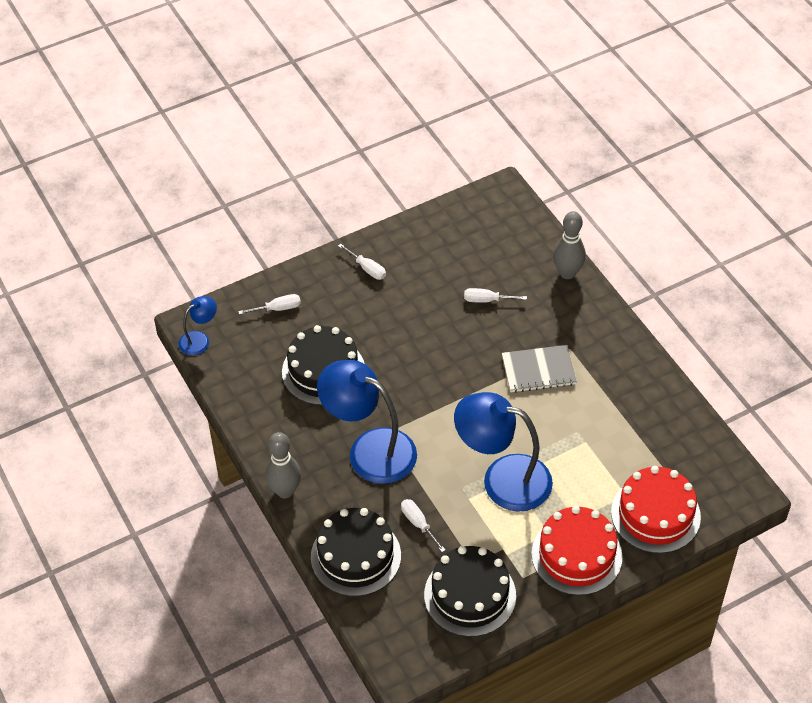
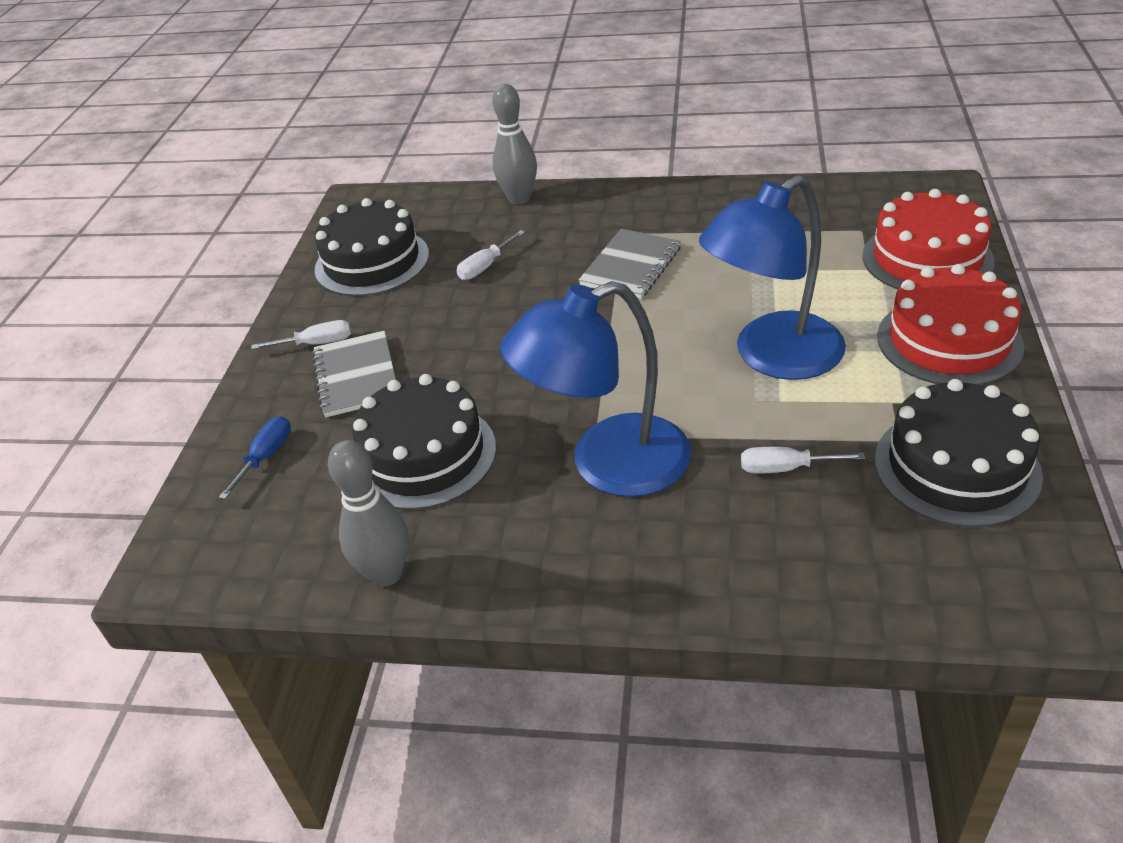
camera: 50 degrees left, 10 degrees down
blue lamp [179,296,217,355] -> none
white screwdriver [238,294,301,315] -> blue screwdriver [219,416,291,499]
grey bowling pin [265,432,301,498] -> grey bowling pin moved to [328,440,409,587]
black cake [311,508,401,596] -> black cake moved to [315,198,429,296]
none -> grey notebook [312,331,396,417]

